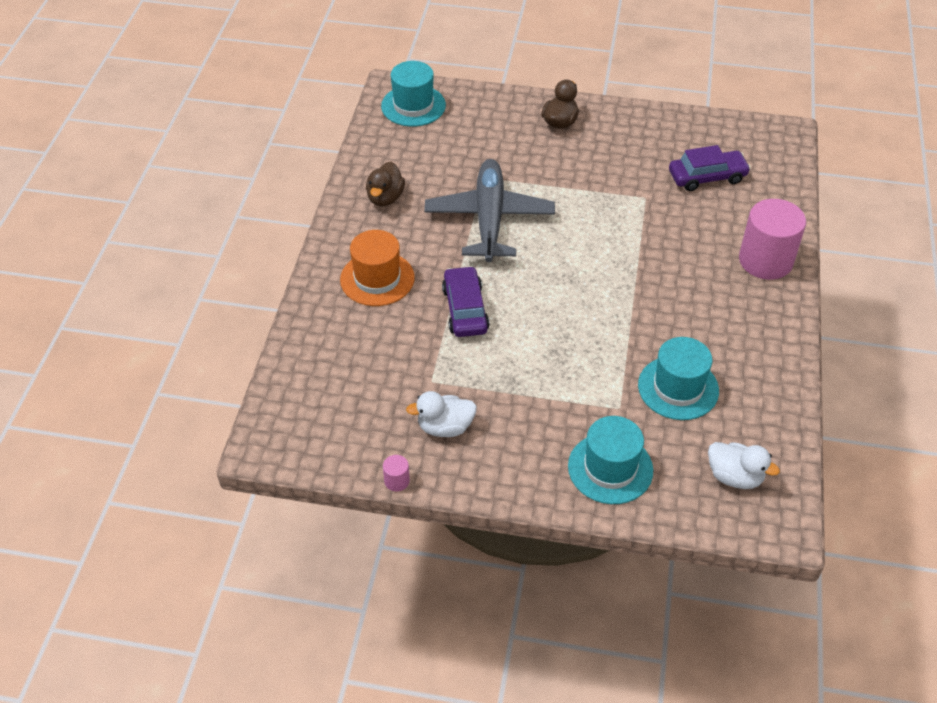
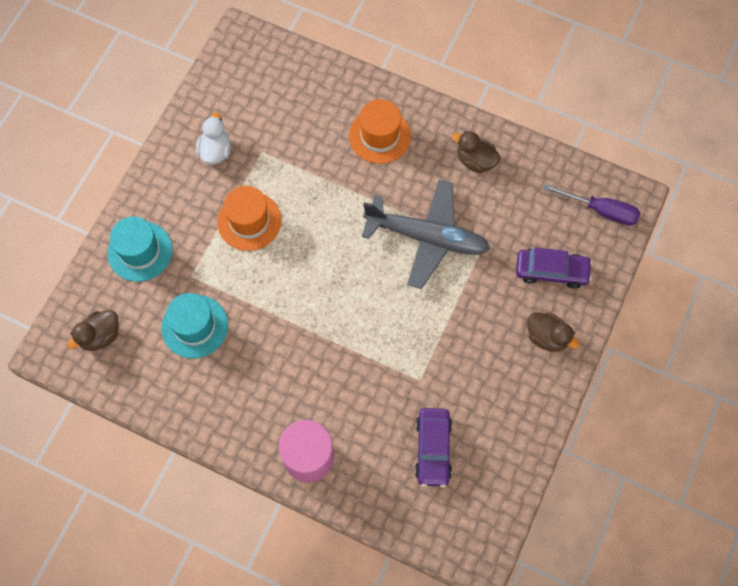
camera: 105 degrees right, 20 degrees up
turquoise hat [381,61,446,127] -> purple screwdriver [543,184,640,226]
pink cylinder [383,455,410,491] -> none
purple car [442,266,489,337] -> purple car moved to [516,247,592,289]
white duck [708,442,780,489] -> brown duck [67,310,119,351]
none -> orange hat [217,186,282,251]

